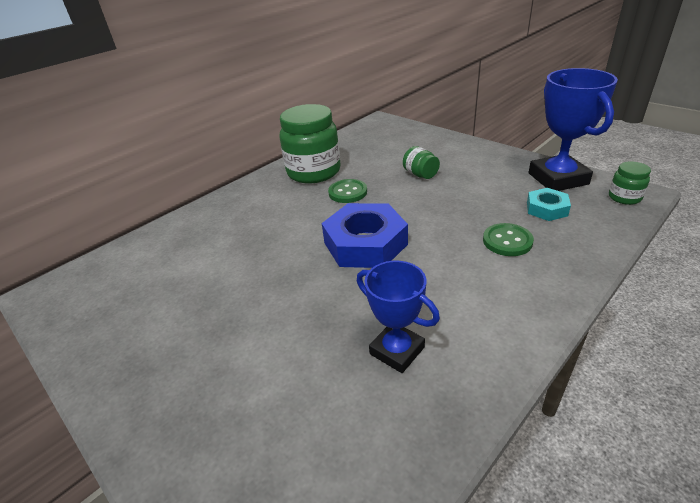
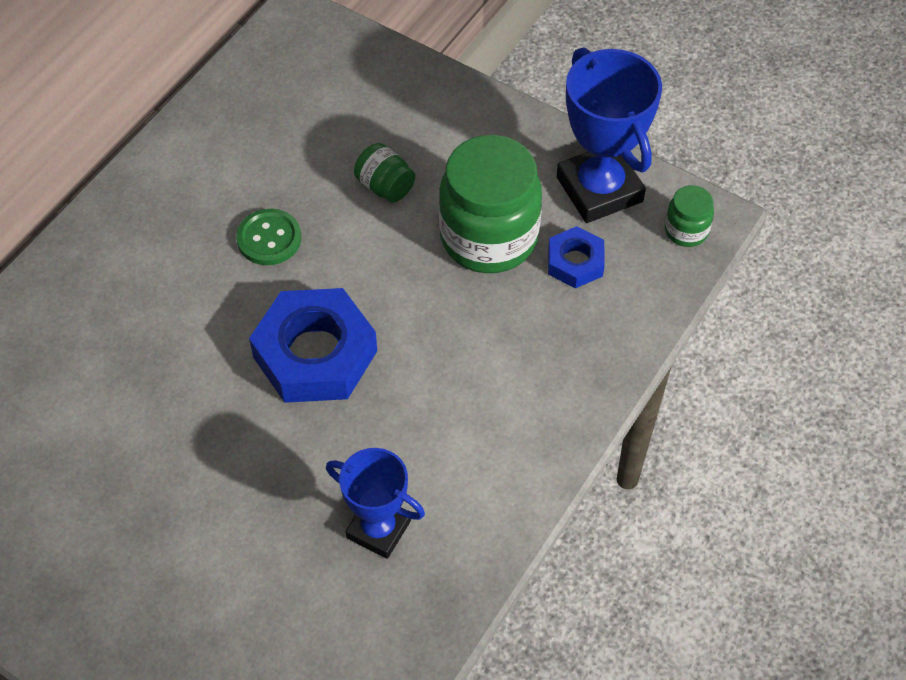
camera: 15 degrees left, 20 degrees up
green jar [279,104,341,183] -> green jar moved to [439,135,542,273]
green button [483,223,534,256] -> none
turquoise nut [527,188,571,221] -> blue nut [548,226,605,289]

